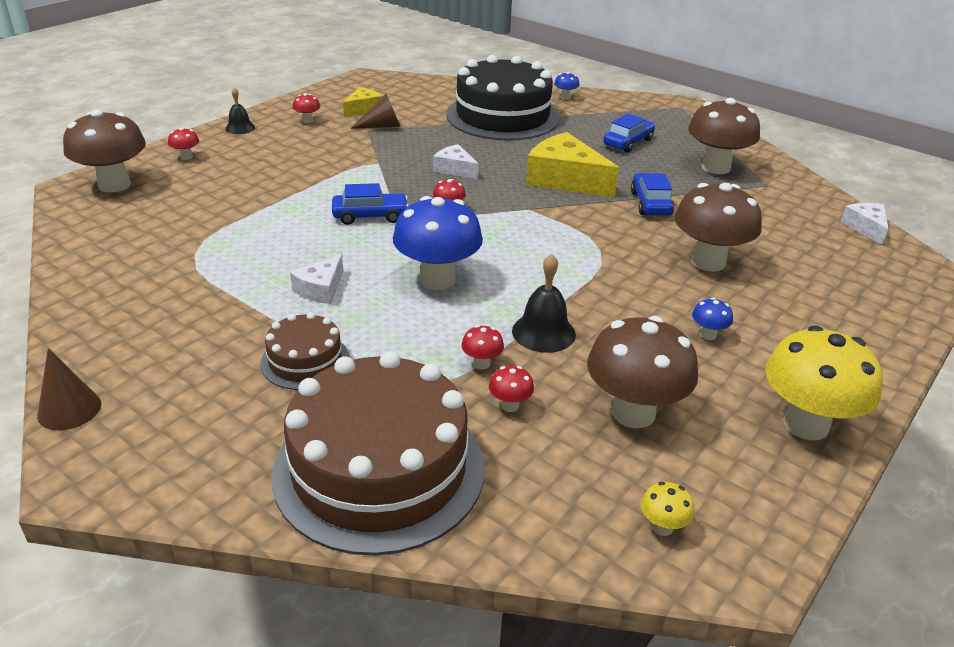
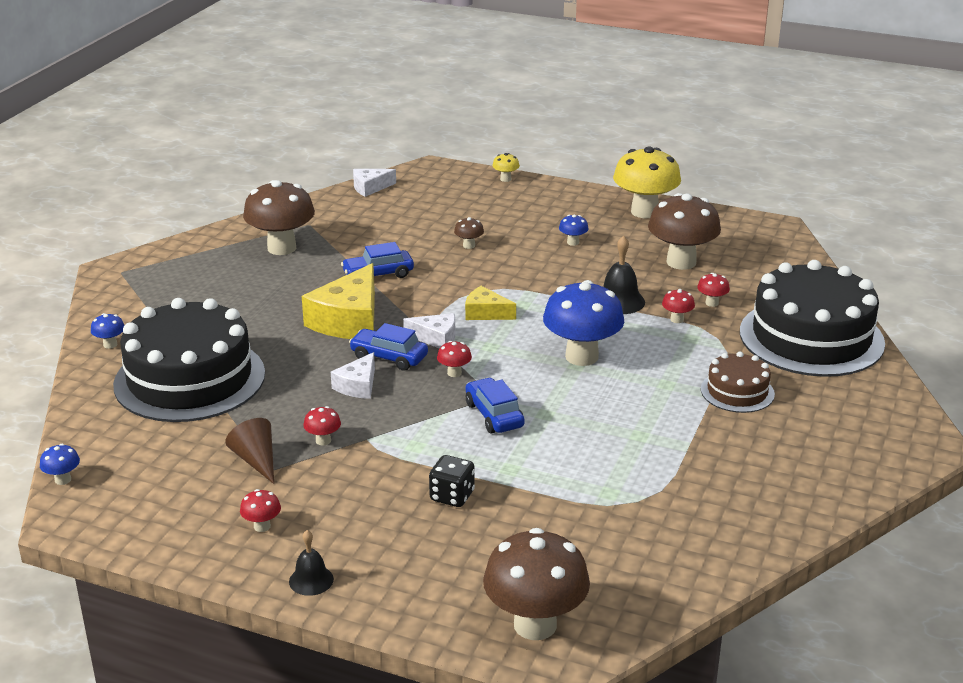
camera: 105 degrees left, 5 degrees down
brown cone [37,348,101,430] -> none
red mushroom [168,127,199,160] -> red mushroom moved to [303,406,341,446]
brown cake [272,351,484,555] -> black cake [740,260,885,377]
white cheese [290,254,343,304] -> white cheese moved to [403,313,455,348]
yellow cheese [343,87,383,117] -> yellow cheese moved to [465,286,516,320]
blue car [603,114,655,153] -> blue car moved to [349,323,428,371]
yellow mushroom [641,482,694,536] -> yellow mushroom moved to [492,153,520,182]
brown mushroom [674,183,762,272] -> brown mushroom [454,217,484,249], size x0.42
none -> blue mushroom [40,444,80,485]
none -> black dice [429,455,475,507]

